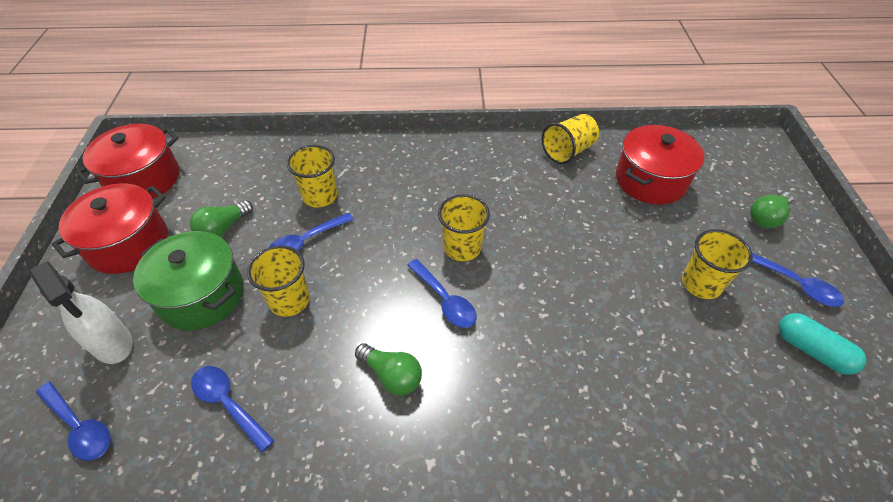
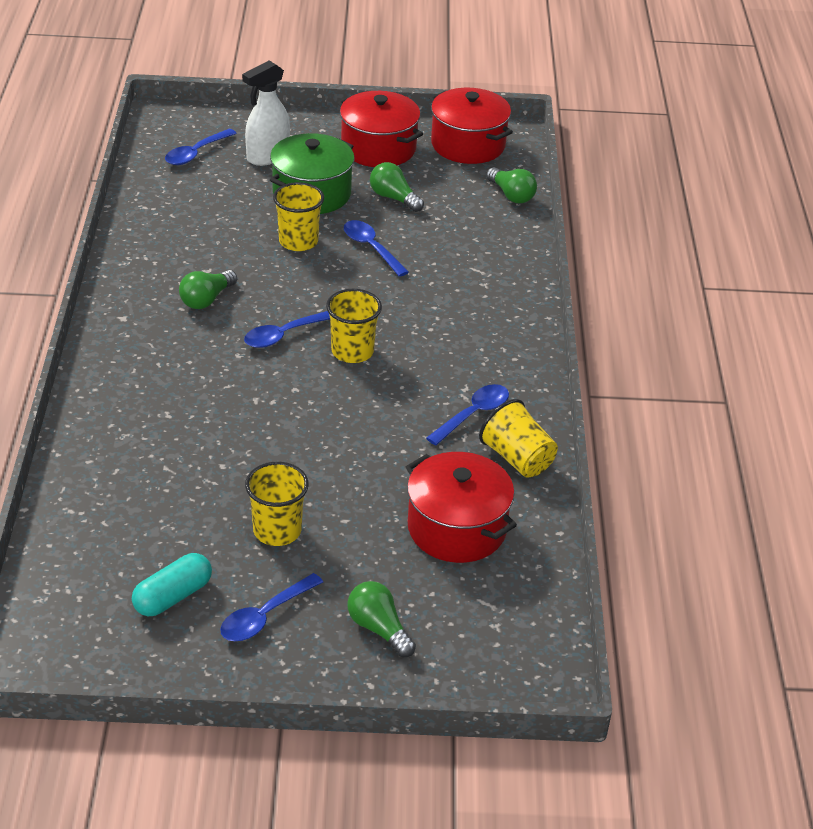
camera: 90 degrees right, 10 degrees down
blue spoon [191,366,275,453] -> blue spoon moved to [426,384,509,445]
yellow cup [287,145,337,207] -> none
none -> green light bulb [486,167,537,203]

